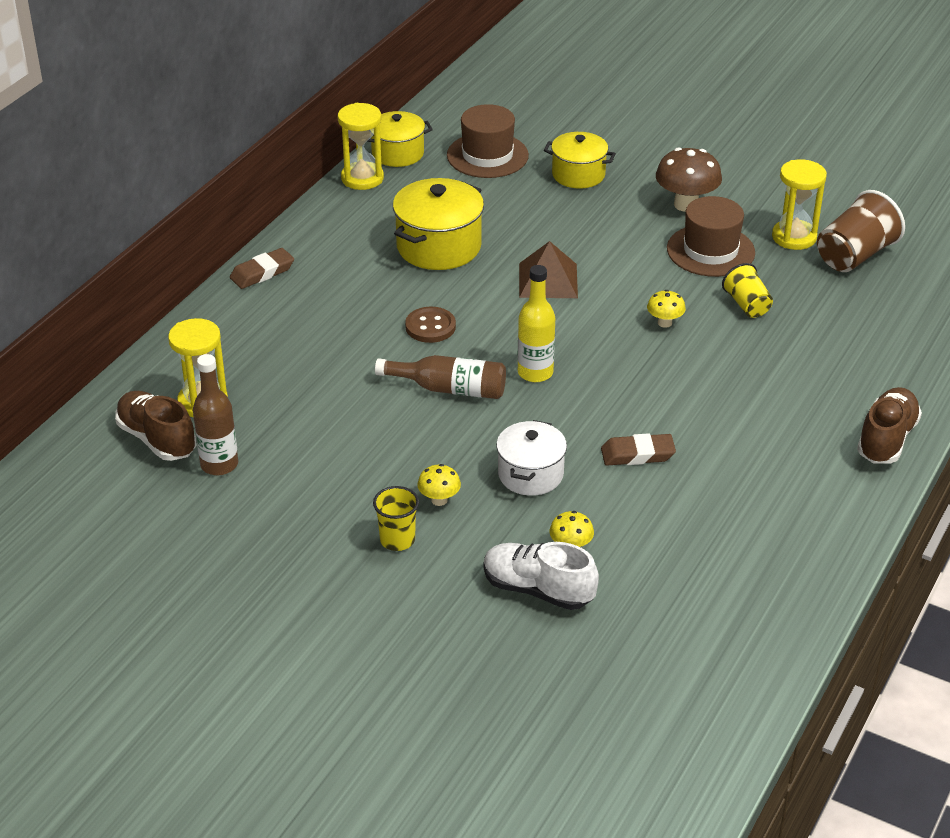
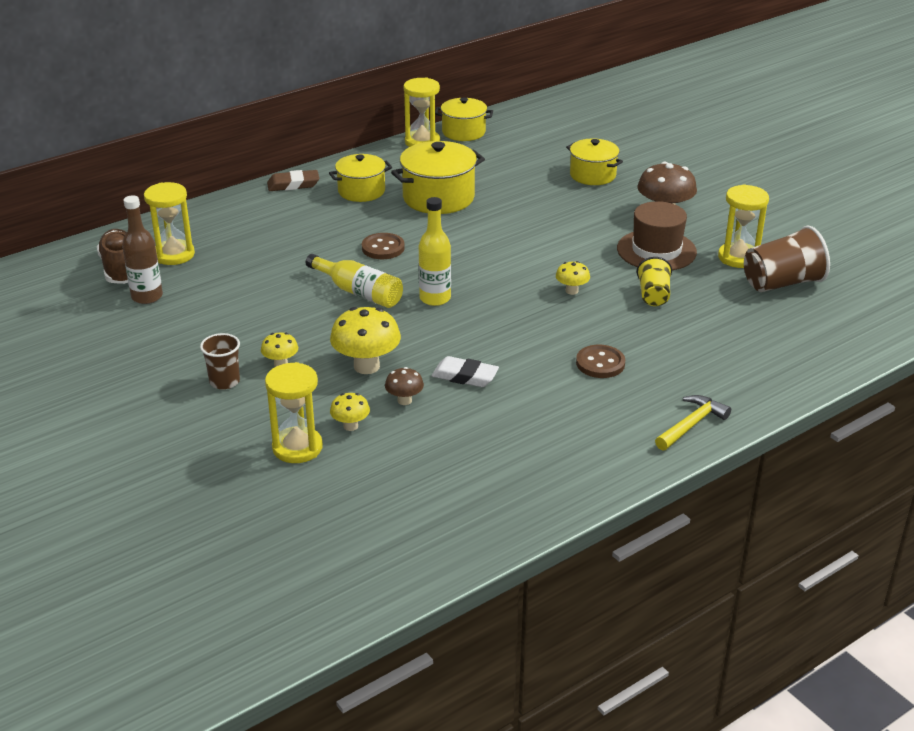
camera: 25 degrees right, 5 degrees down
yellow cup [373,486,419,551] -> brown cup [200,333,240,390]
brown bottle [375,355,506,399] -> yellow bottle [306,254,403,308]
brown hat [447,104,529,178] -> none
white shoe [483,542,599,610] -> yellow hourglass [265,362,323,463]
white pot [496,420,567,496] -> yellow mushroom [330,307,401,374]
brown pyramid [519,241,578,298] -> none
brown eraser [601,433,676,465] -> white eraser [432,356,499,387]
brown shoe [857,387,922,464] -> yellow hammer [655,395,731,451]
none -> yellow pot [329,154,392,202]
none -> brown mushroom [385,367,424,405]
none -> brown button [576,345,625,378]

